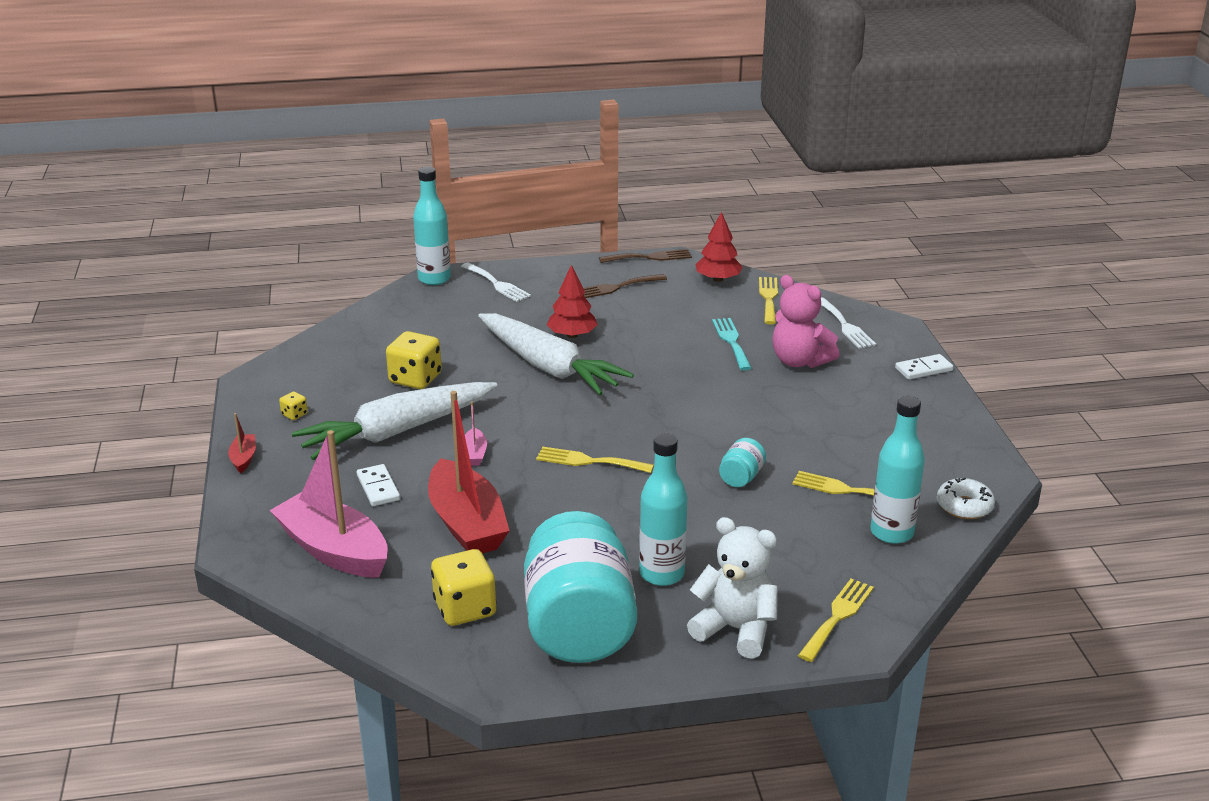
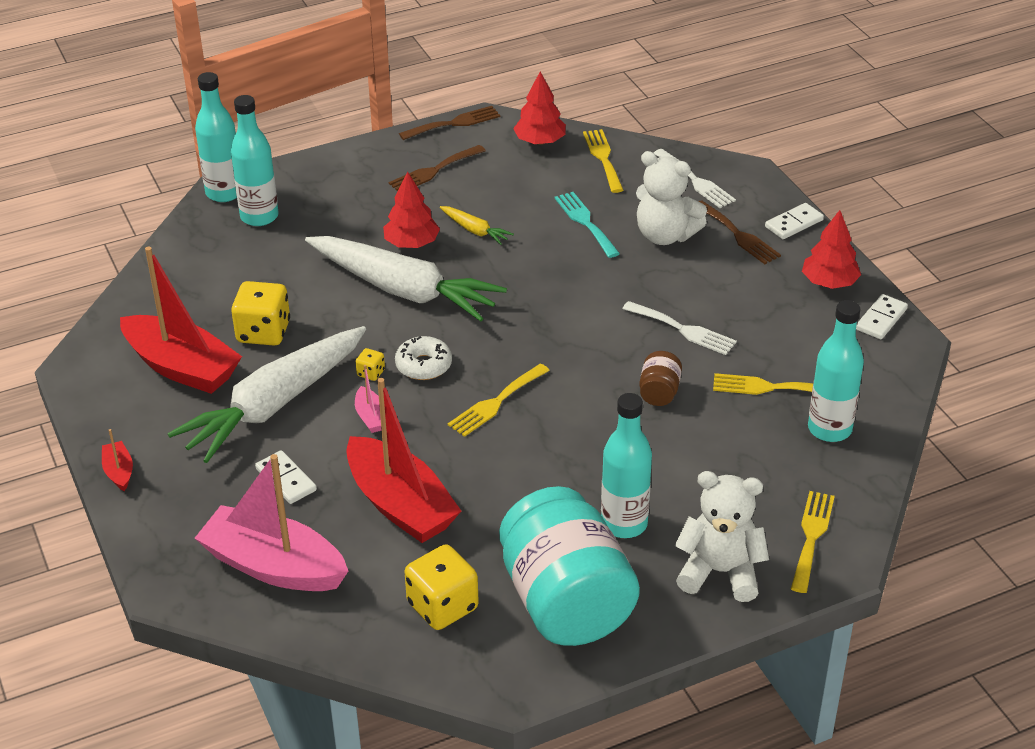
camera: 15 degrees left, 10 degrees up
yellow dice [279,391,308,420] -> yellow dice moved to [356,348,385,381]
white fork [461,262,531,302] -> white fork moved to [622,301,737,355]
yellow fork [536,447,654,473] -> yellow fork turned 45 degrees counterclockwise [448,364,550,437]
turquoise jar [719,438,766,487] -> brown jar [639,351,682,406]
pink teddy bear [772,275,839,368] -> white teddy bear [636,151,707,245]
white donut [937,478,995,519] -> white donut moved to [395,336,452,380]
none -> red boat [120,247,242,394]
none -> turquoise bottle [231,95,279,226]
none -> yellow carrot [440,206,514,245]
none -> brown fork [698,200,781,264]
none -> red tree [802,210,861,289]
none -> white domino [856,294,908,339]

